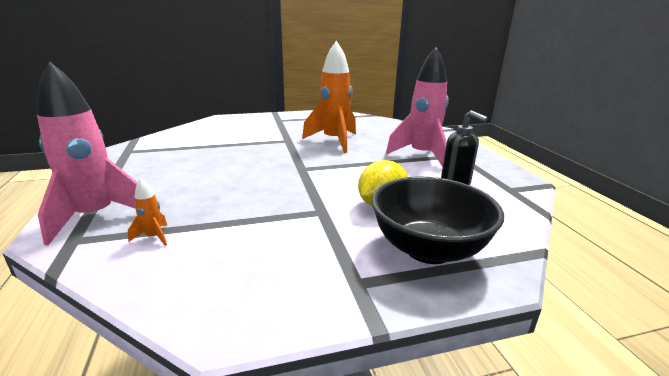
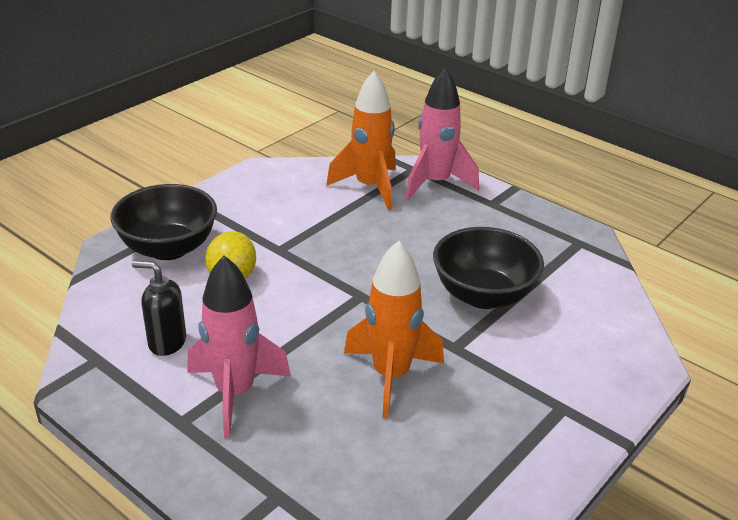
camera: 145 degrees right, 10 degrees up
orange rocket [128,178,167,246] -> orange rocket [326,71,396,210], size x2.48
none -> black bowl [433,227,544,309]

